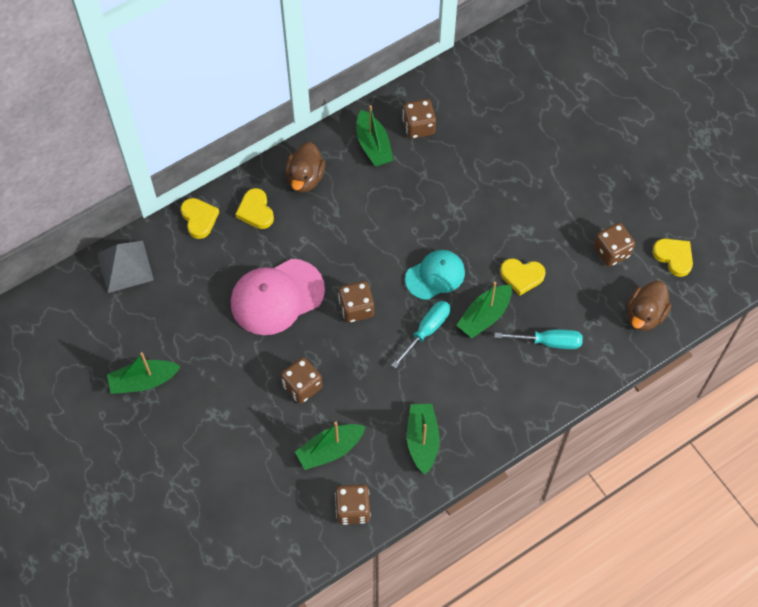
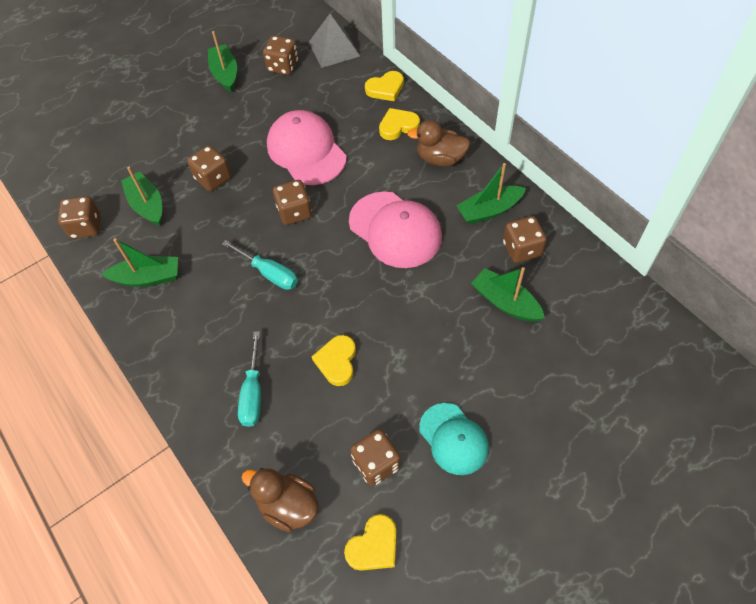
camera: 90 degrees right, 5 degrees down
turquoise cap [405,250,465,300] -> turquoise cap moved to [419,403,489,475]
green boat [456,282,512,338] -> green boat moved to [471,267,545,322]
none -> brown dice [263,36,298,75]
none -> pink cap [349,192,442,268]

